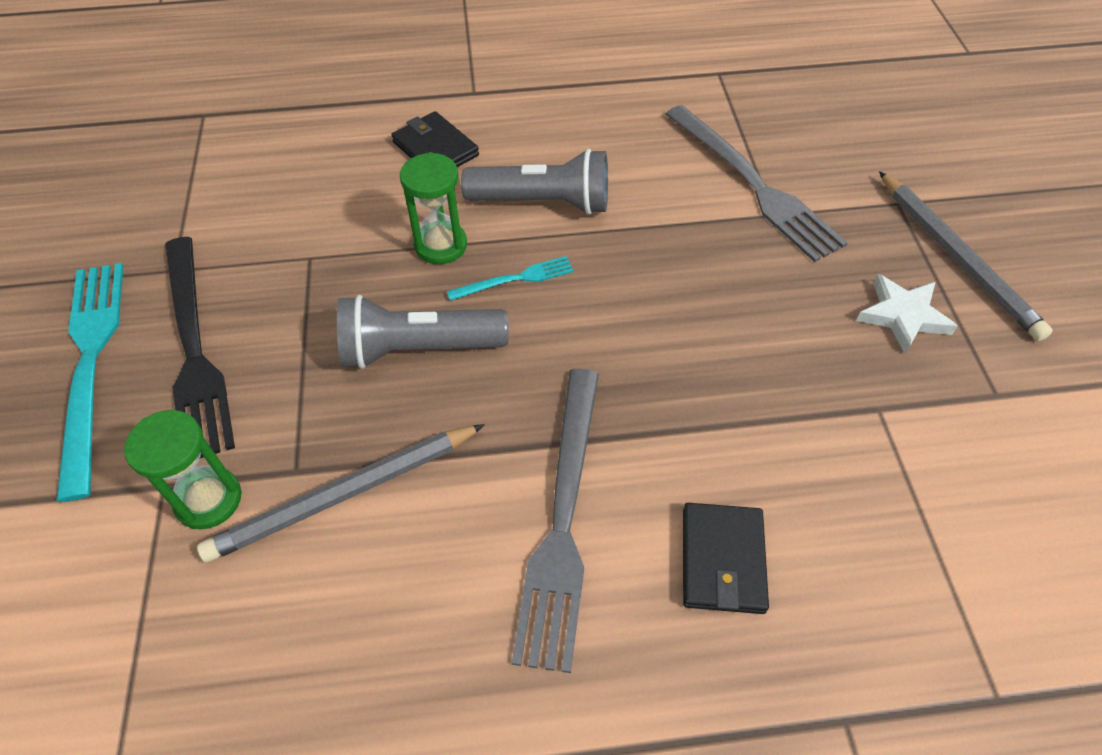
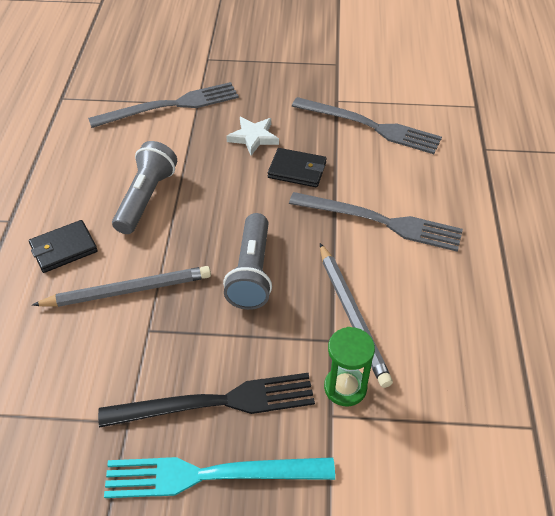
camera: 80 degrees left, 5 degrees down
green hourglass [400,152,467,264] -> none
turquoise fork [447,256,574,301] -> none
black wallet [683,503,769,614] -> black wallet moved to [268,148,327,187]
white star [856,274,958,354] -> white star moved to [226,117,279,156]
grey pencil [879,171,1053,341] -> grey pencil moved to [32,266,211,307]
none -> grey fork [292,97,442,154]

